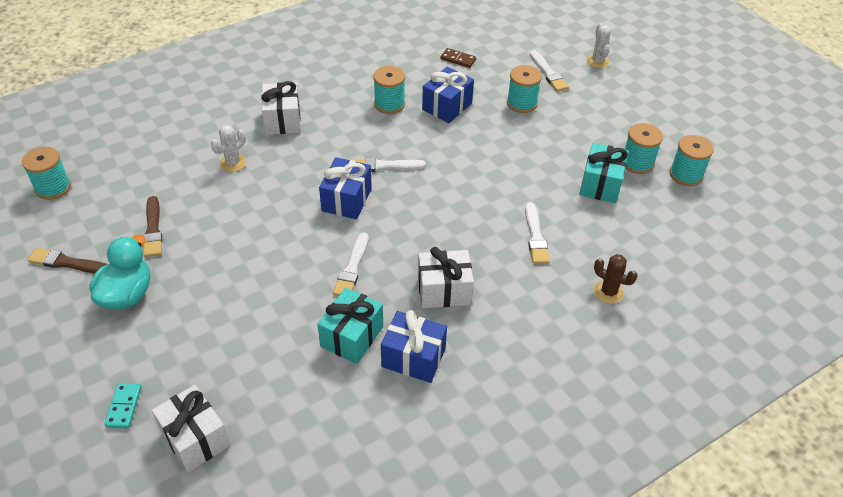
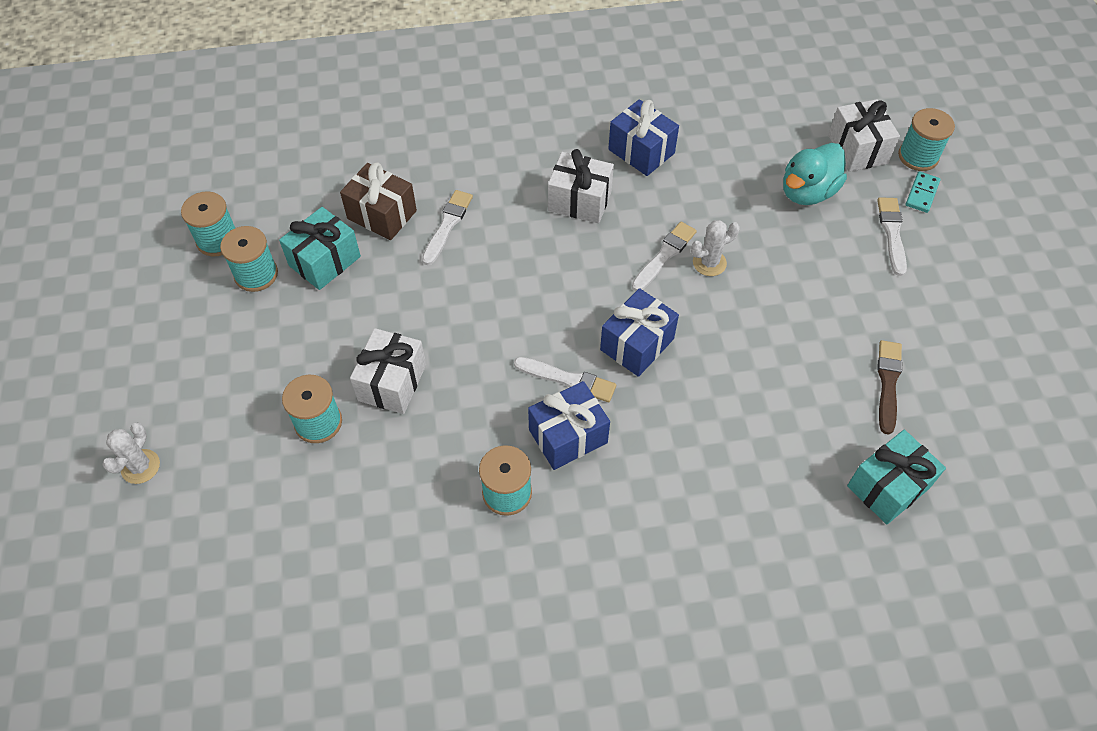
camera: 155 degrees left, 10 degrees up
turquoise spool [22,147,71,200] -> turquoise spool moved to [898,108,955,171]
brown brush [28,248,108,274] -> none
turquoise duck [89,235,150,310] -> turquoise duck moved to [783,143,847,205]
white cactus [211,125,246,172] -> white cactus moved to [691,220,740,276]
white gift [261,81,301,135] -> white gift moved to [350,328,426,414]
turquoise gift [317,288,383,364] -> turquoise gift moved to [847,430,946,524]
blue gift [422,67,474,123] -> blue gift moved to [528,381,610,470]
brown domino [440,48,476,68] -> none
white brush [530,50,569,91] -> white brush moved to [877,197,907,276]
brown cactus [594,254,638,304] -> none
none -> brown gift [340,162,417,240]

